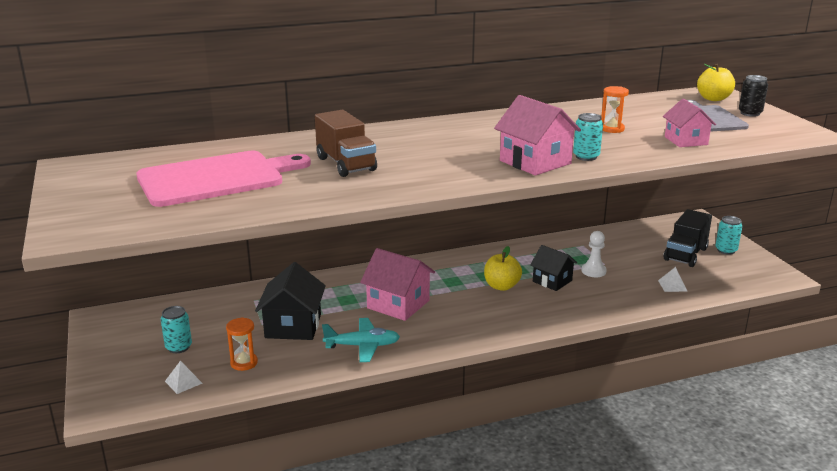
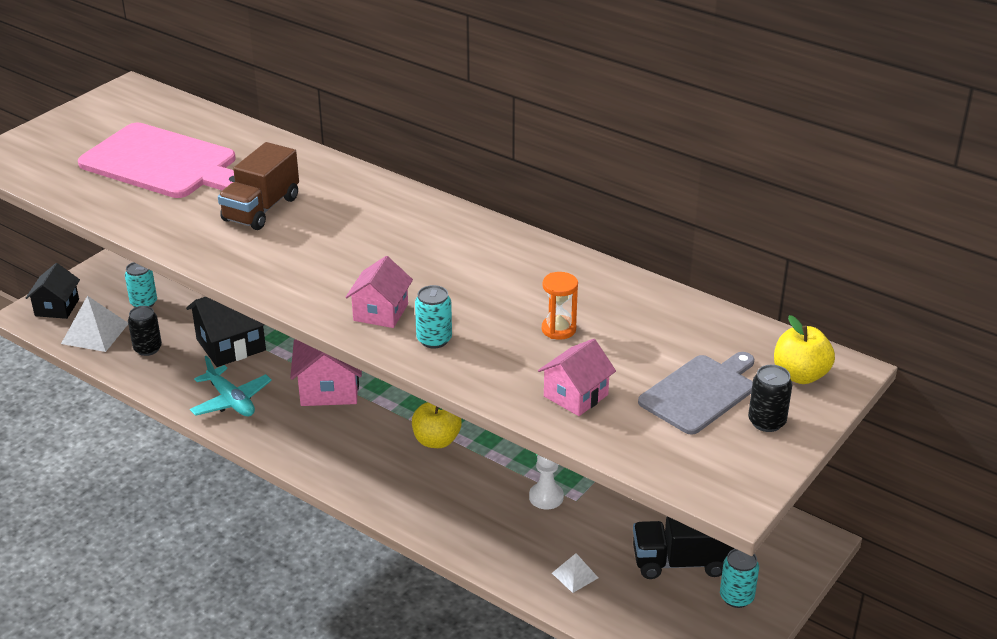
camera: 55 degrees right, 10 degrees up
white pyramid [165,361,203,394] -> white pyramid [61,296,128,352], size x1.79
orange hourglass [226,317,258,371] -> black can [128,306,162,356]
pink house [494,95,581,175] -> pink house [345,256,413,328], size x0.66
black house [530,245,577,291] -> black house moved to [26,263,80,319]

